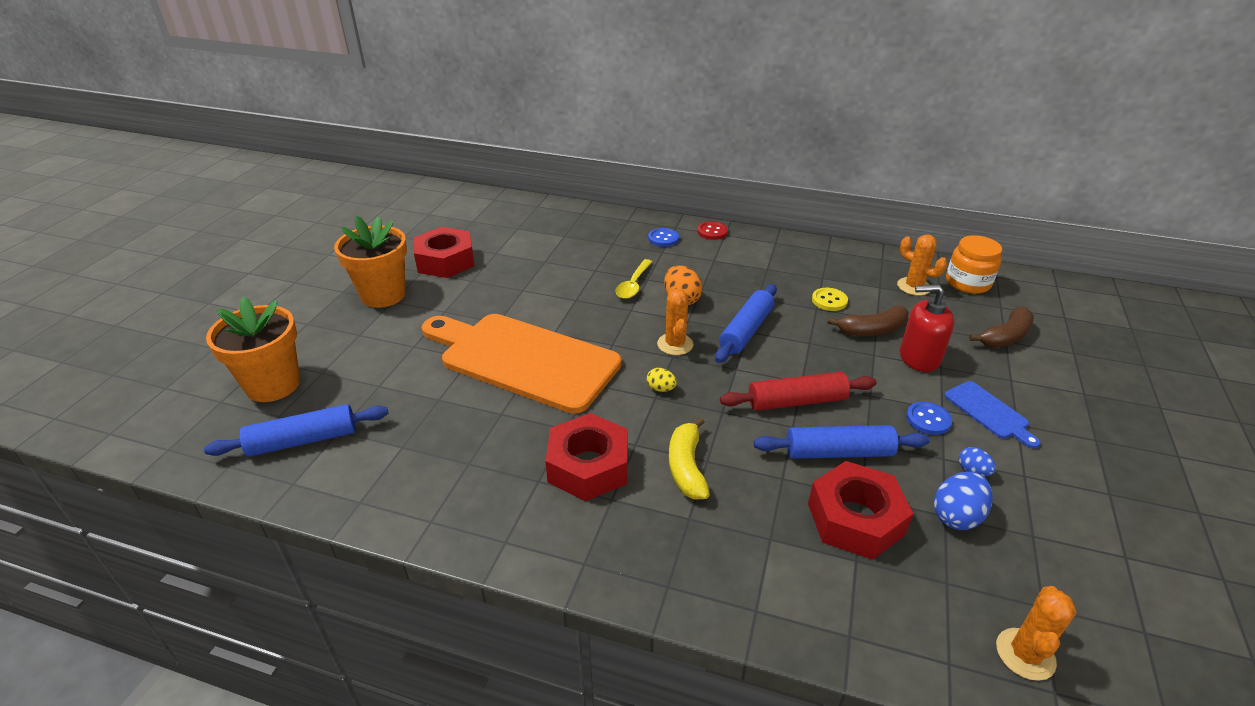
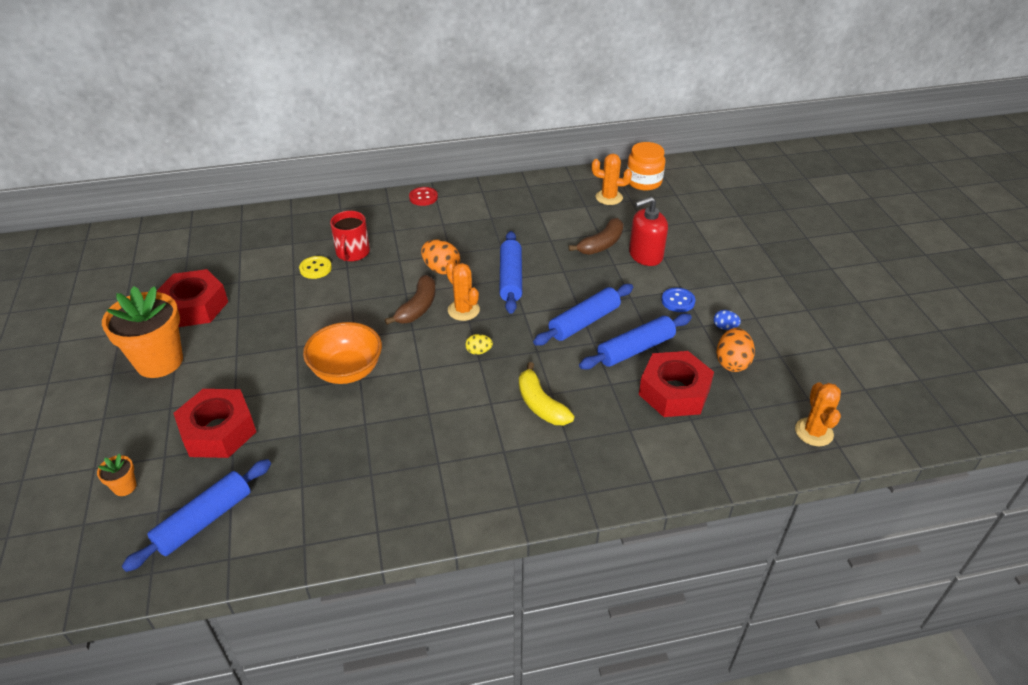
camera: 30 degrees left, 5 degrees up
orange flower pot [206,296,300,402] -> orange flower pot [97,454,136,496], size x0.42
orange cutting board [422,314,621,414] -> orange bowl [303,322,382,384]
red nut [545,413,628,501] -> red nut moved to [174,389,256,458]
yellow spoon [616,259,652,299] -> none
blue button [648,228,679,247] -> none
red rolling pin [720,372,877,411] -> blue rolling pin [533,284,633,346]
yellow button [812,288,848,311] -> yellow button moved to [299,256,332,279]
blue egg [934,471,993,530] -> orange egg [717,328,755,372]
blue cutting board [944,381,1041,449] -> none
brown banana [969,306,1034,347] -> brown banana moved to [385,275,436,325]
none -> red mug [330,211,370,261]

